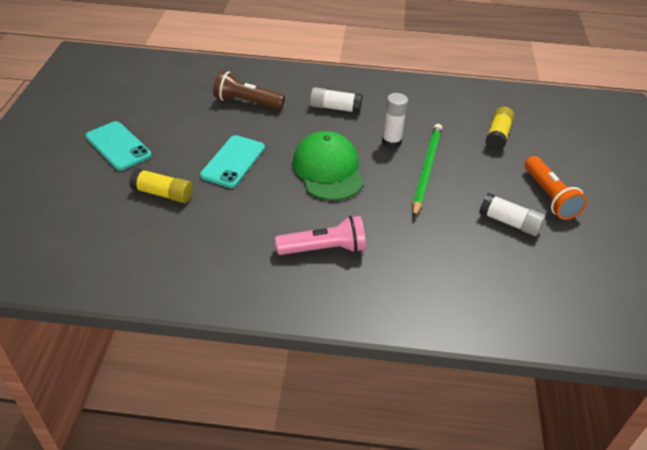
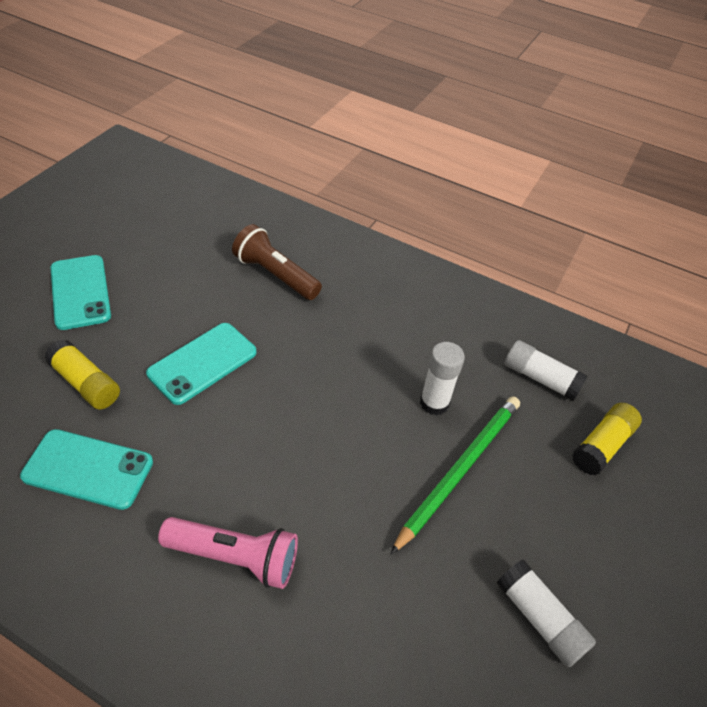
camera: 20 degrees right, 5 degrees up
green cap [293,131,364,200] -> none
white glue stick [310,87,362,113] -> white glue stick moved to [505,340,588,401]
orange flashlight [524,156,587,220] -> none
none -> turquoise phone [20,429,153,510]

